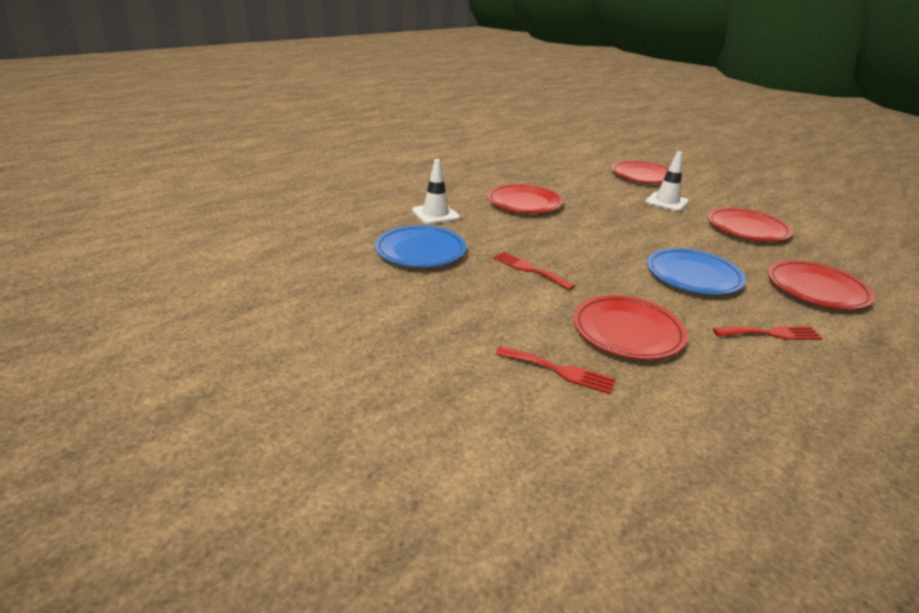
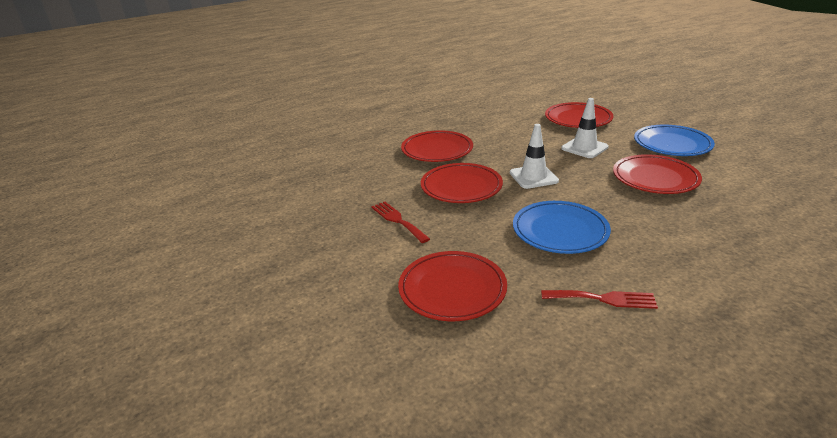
camera: 15 degrees right, 0 degrees up
blue plate [375,225,466,268] -> blue plate moved to [634,125,715,156]
white traffic cone [412,159,460,224] -> white traffic cone moved to [510,124,559,189]
red fork [495,346,616,394] -> none
red plate [768,260,875,310] -> red plate moved to [421,163,503,203]

